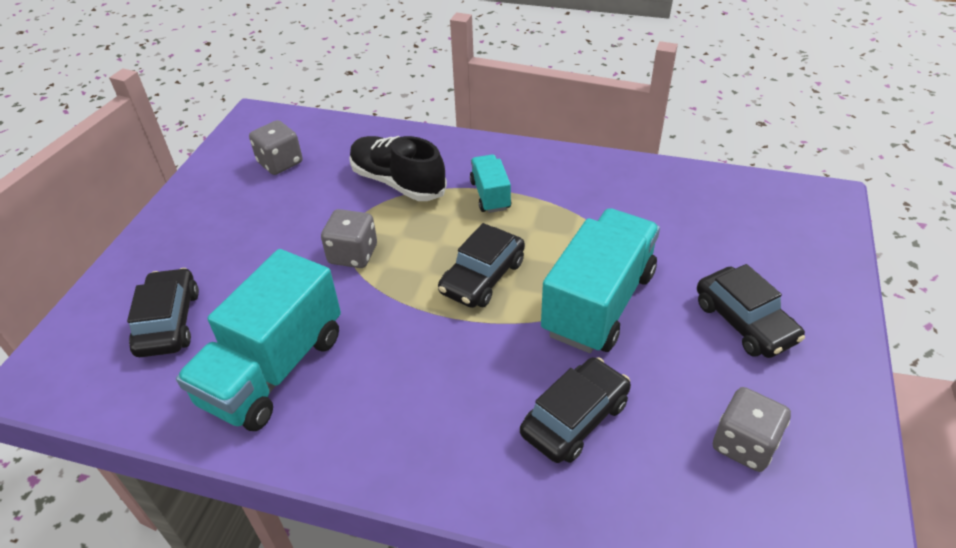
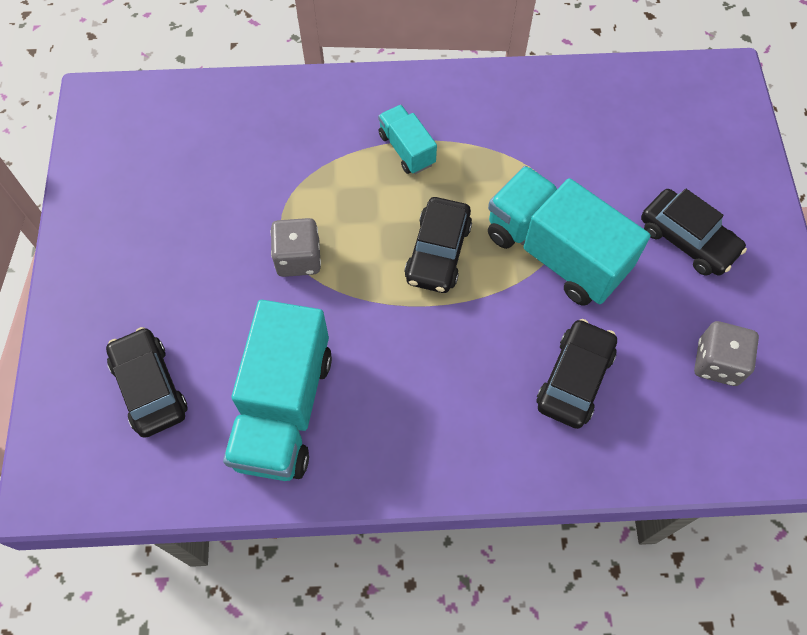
camera: 20 degrees left, 20 degrees up
grey dice [249,120,303,175] -> none
black shoe [349,136,447,201] -> none
turquoise truck [541,208,660,353] -> turquoise truck turned 60 degrees counterclockwise [488,166,651,306]

